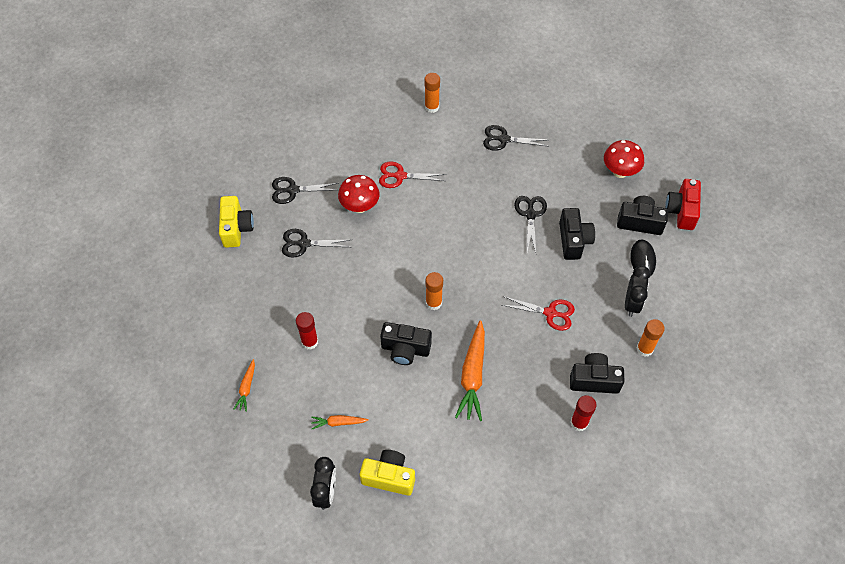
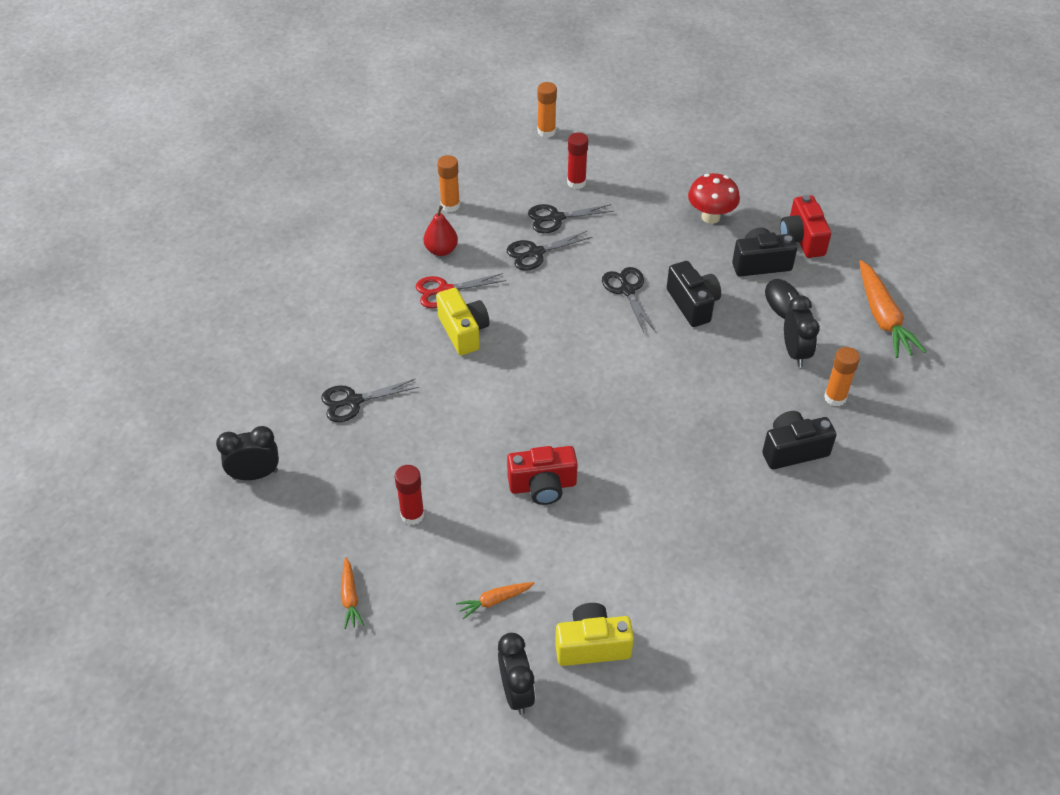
camera: 20 degrees left, 10 degrees down
yellow camera [219,196,254,248] -> yellow camera moved to [436,288,489,355]
black scissors [272,177,338,204] -> black scissors moved to [507,231,592,271]
red mushroom [338,175,380,213] -> none
black camera [380,322,432,365] -> red camera [507,446,578,505]
orange glue stick [425,272,443,310] -> orange glue stick moved to [537,82,557,138]
orange carrot [455,321,485,421] -> orange carrot moved to [859,260,927,358]
red scissors [502,296,575,331] -> none
red glue stick [570,395,596,431] -> red glue stick moved to [567,132,588,189]
none -> black clock [216,426,279,480]
none -> red pear [424,206,458,256]

